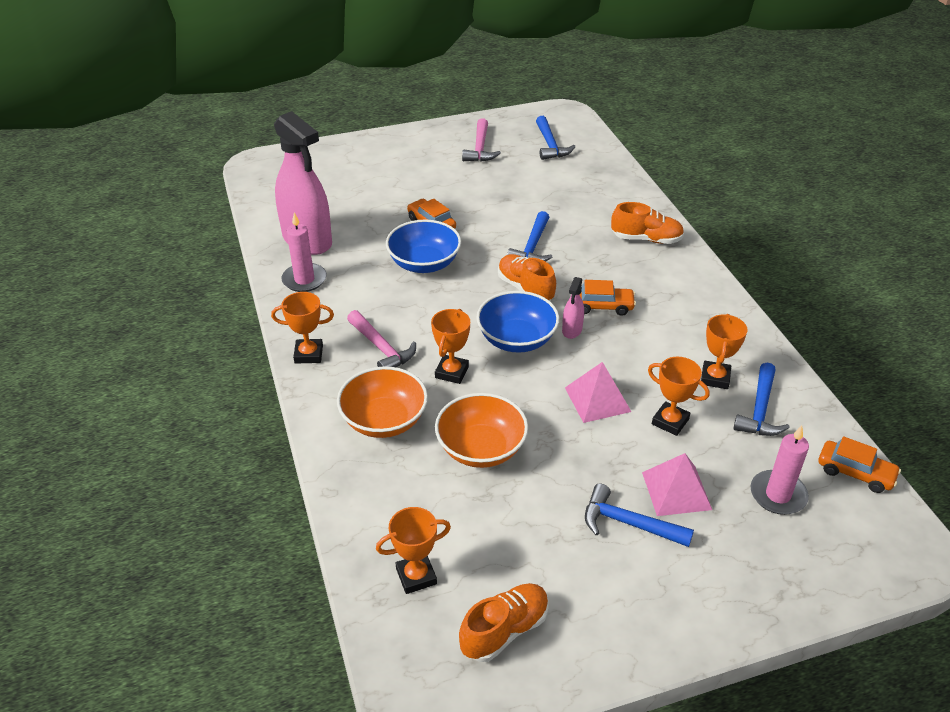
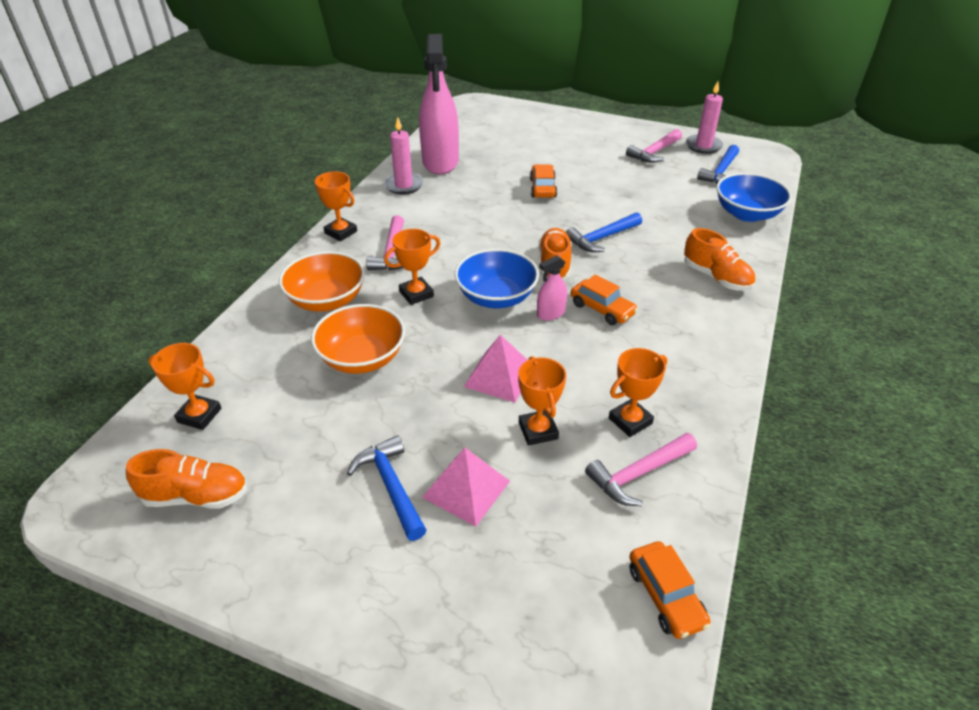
camera: 40 degrees right, 0 degrees up
blue bowl [386,219,461,273] -> blue bowl moved to [717,173,792,222]
blue hammer [733,363,790,436] -> pink hammer [585,433,697,506]
pink candle [750,425,809,515] -> pink candle moved to [686,81,723,154]

